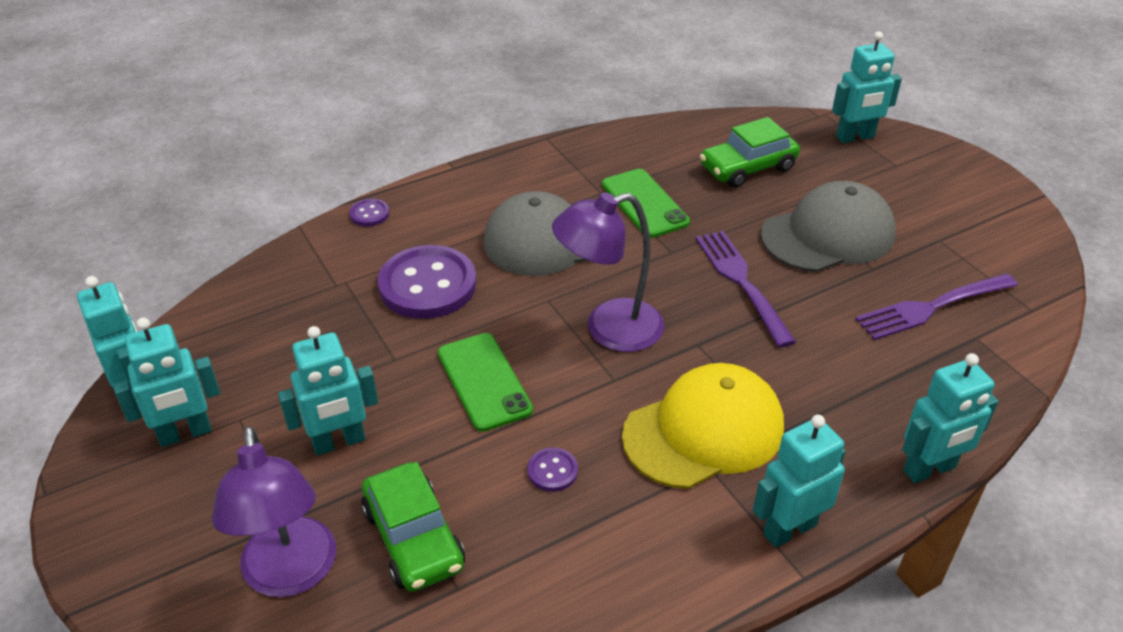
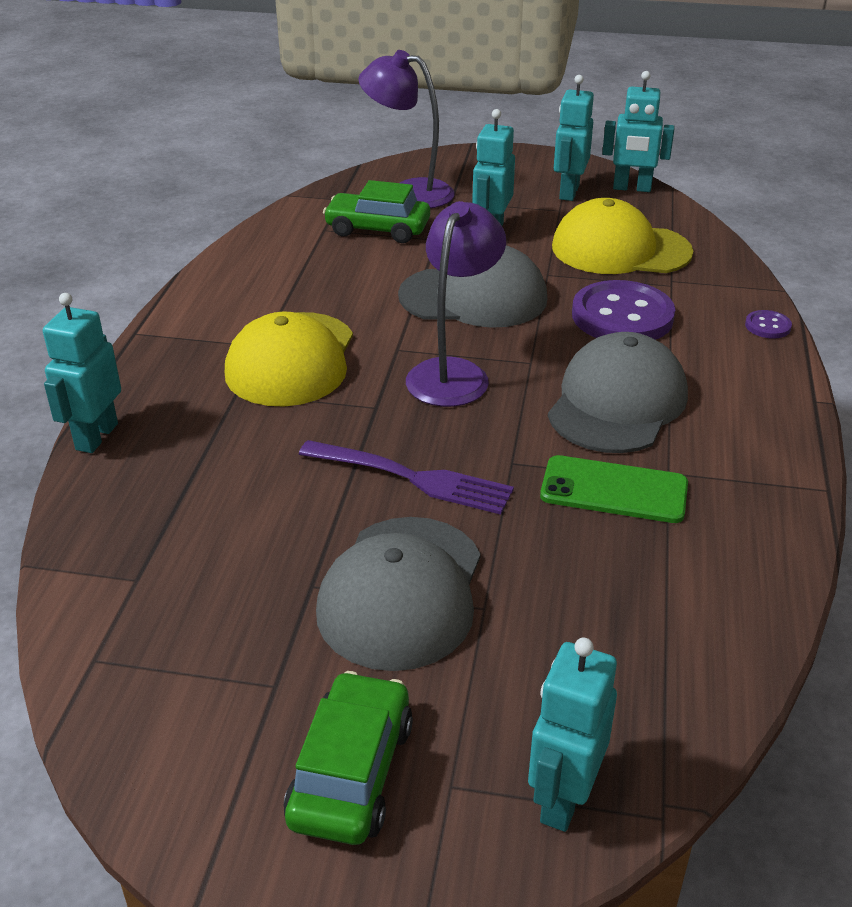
camera: 130 degrees right, 5 degrees down
green phone [438,333,533,432] -> grey cap [398,246,547,328]
purple button [527,447,578,492] -> none
green car [700,117,800,188] -> green car moved to [284,671,413,845]
turquoise robot [753,415,846,548] -> none
purple fork [855,273,1018,340] -> none
none -> yellow cap [552,198,693,274]

